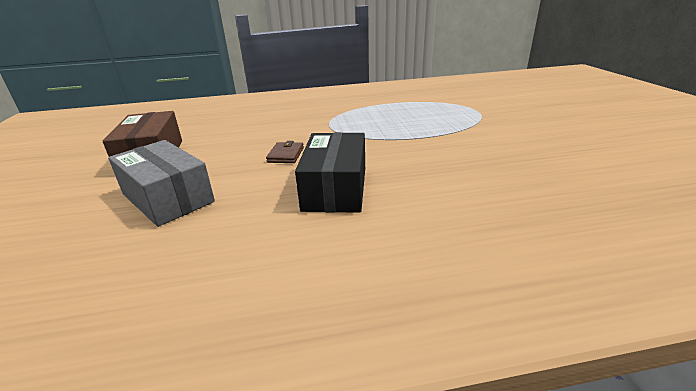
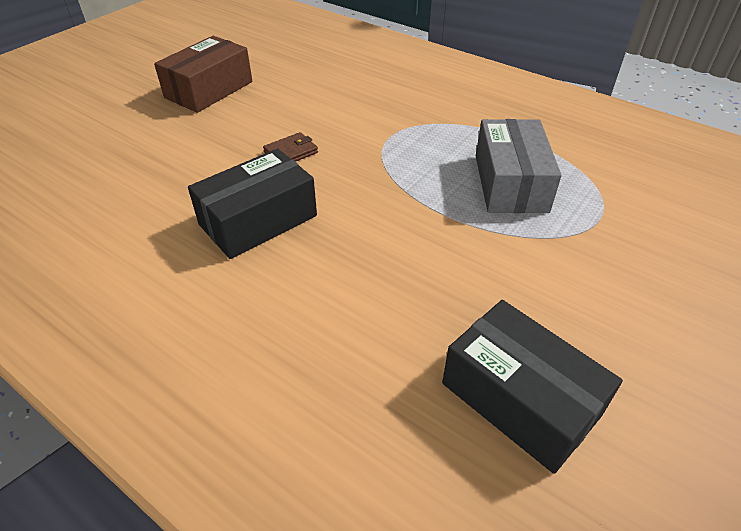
camera: 45 degrees right, 15 degrees up
grey box [108,140,215,227] -> grey box moved to [476,119,562,213]
none -> black box [442,300,623,474]

